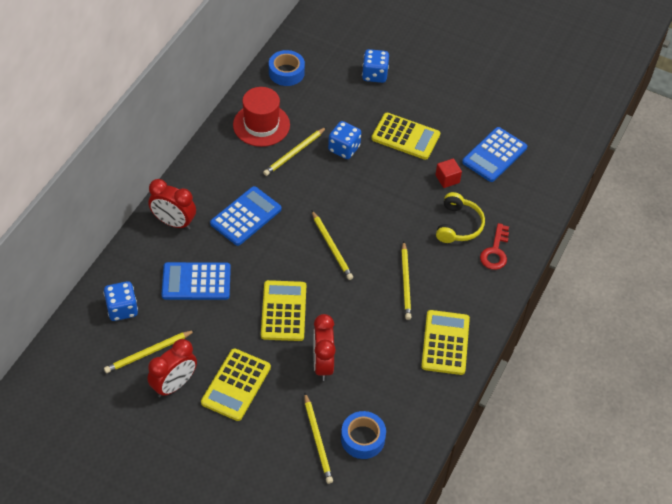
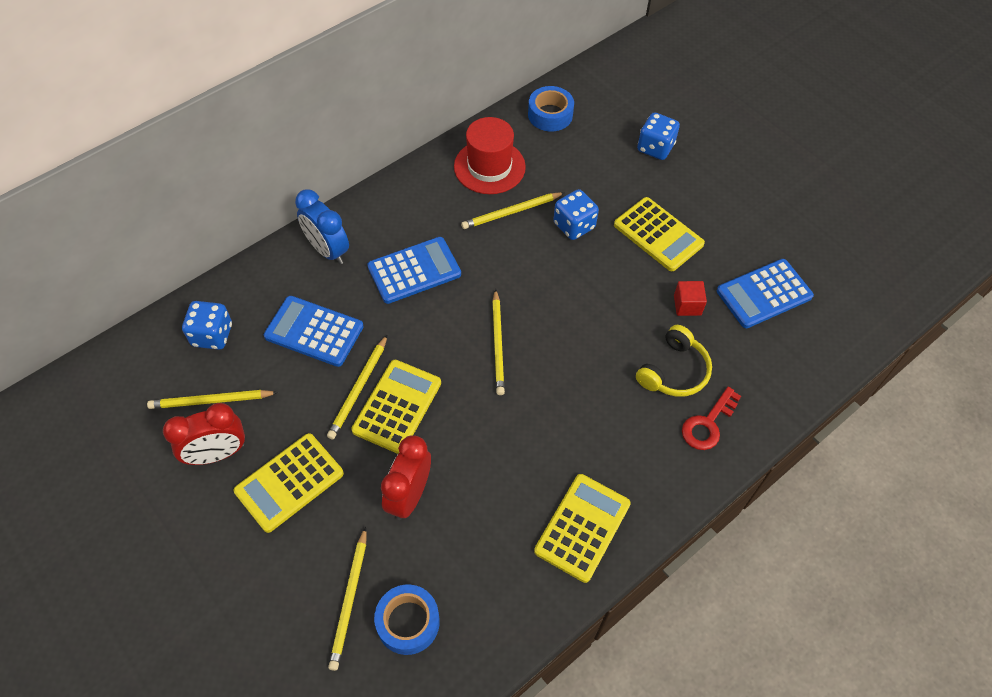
camera: 25 degrees right, 5 degrees up
red clock [148,179,196,230] -> blue clock [295,189,349,264]
yellow pencil [401,241,412,320] -> yellow pencil moved to [327,335,387,440]

